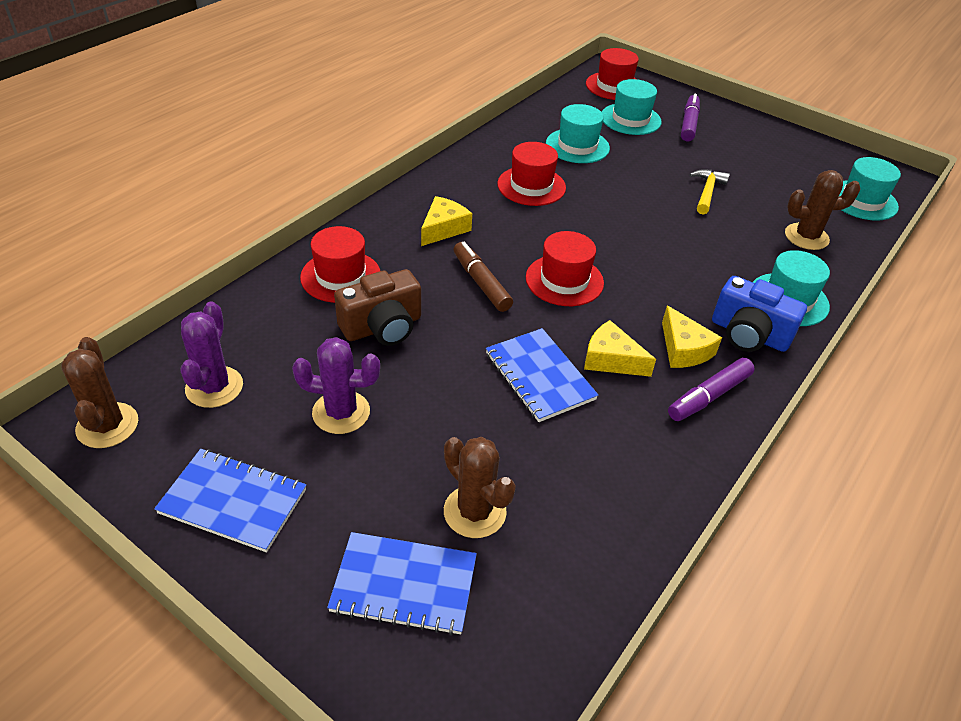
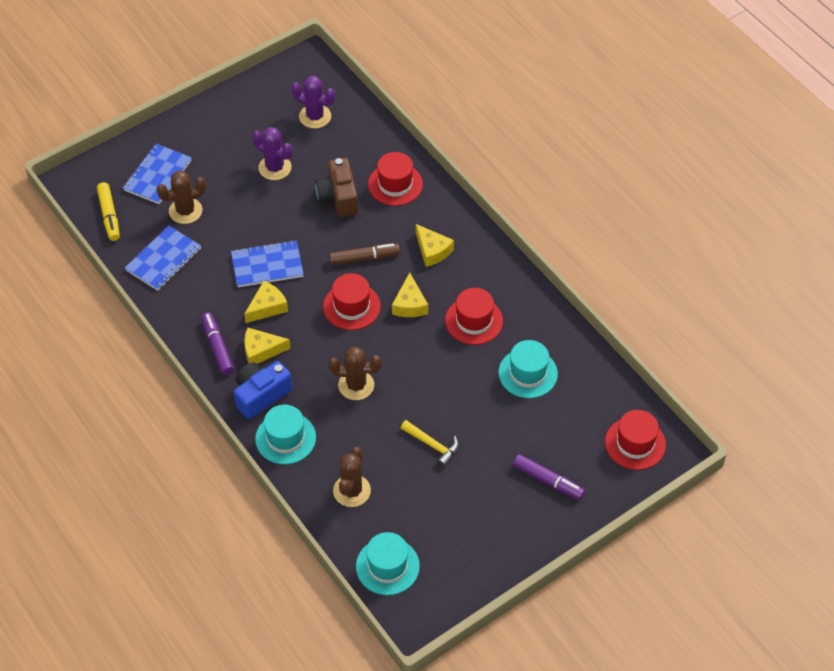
camera: 110 degrees right, 10 degrees up
brown cactus [61,337,138,448] -> brown cactus moved to [328,346,382,400]
blue notebook [154,449,306,552] -> blue notebook moved to [125,226,201,291]
purple cactus [292,337,380,434] -> purple cactus turned 75 degrees counterclockwise [252,127,293,180]
turquoise hat [602,79,662,135] -> none
none -> yellow marker [97,182,120,241]
none -> yellow cheese [392,272,428,317]

